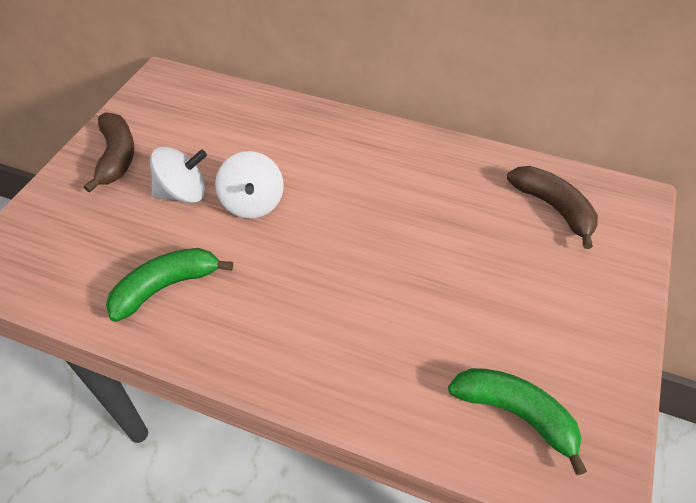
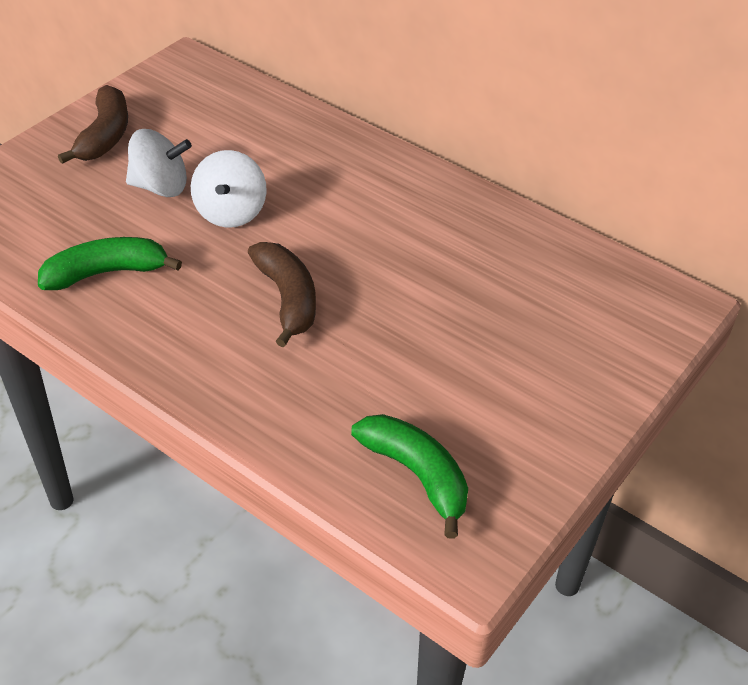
camera: 15 degrees right, 5 degrees down
brown banana [507,166,598,249] -> brown banana moved to [248,242,316,348]

